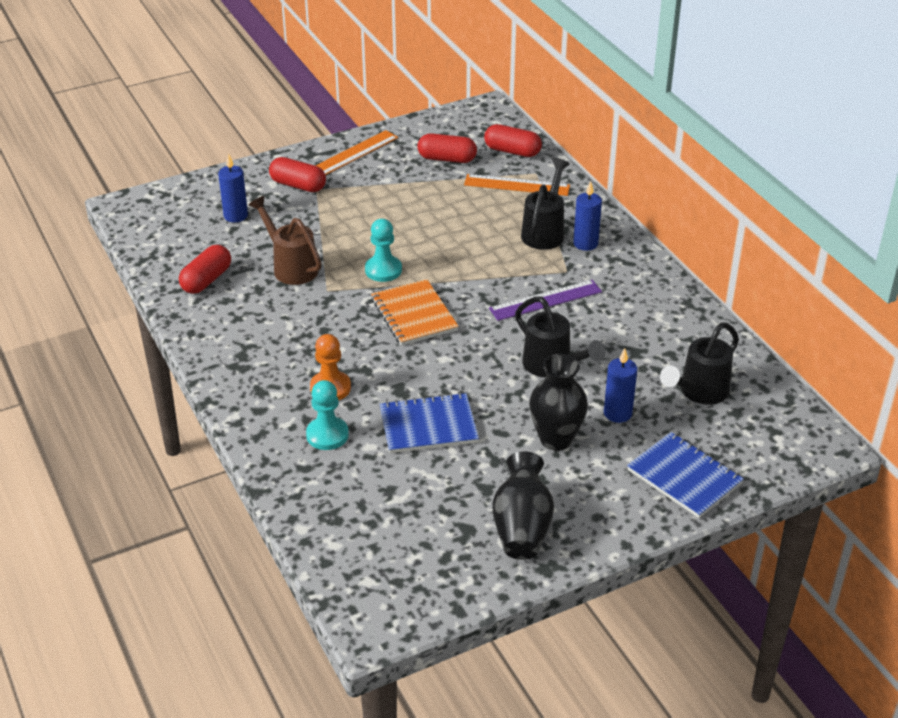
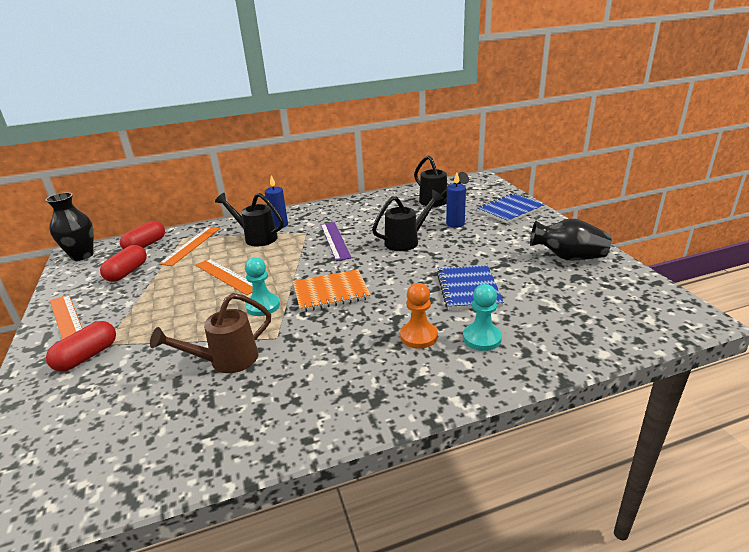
camera: 80 degrees left, 10 degrees down
red capsule [179,245,231,294] -> none
blue candle [218,153,248,222] -> none
black vase [529,354,588,451] -> black vase moved to [46,192,94,261]
none -> orange ruler [196,259,253,295]

